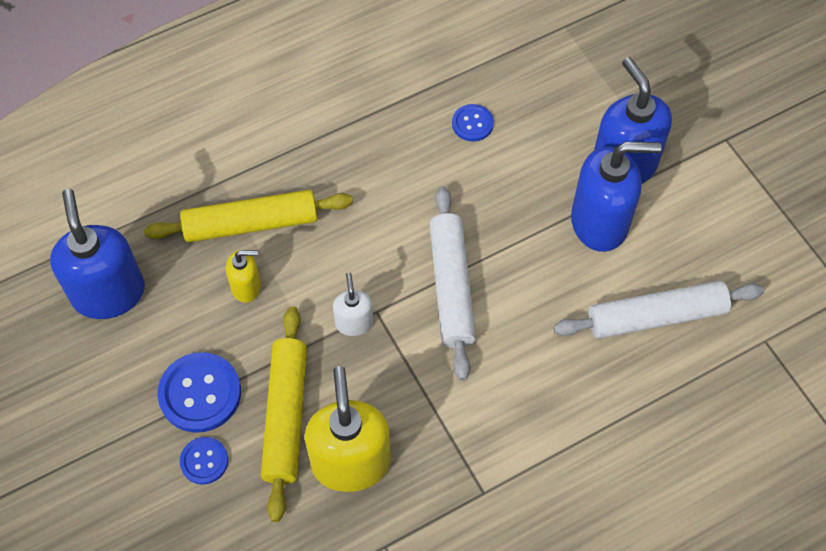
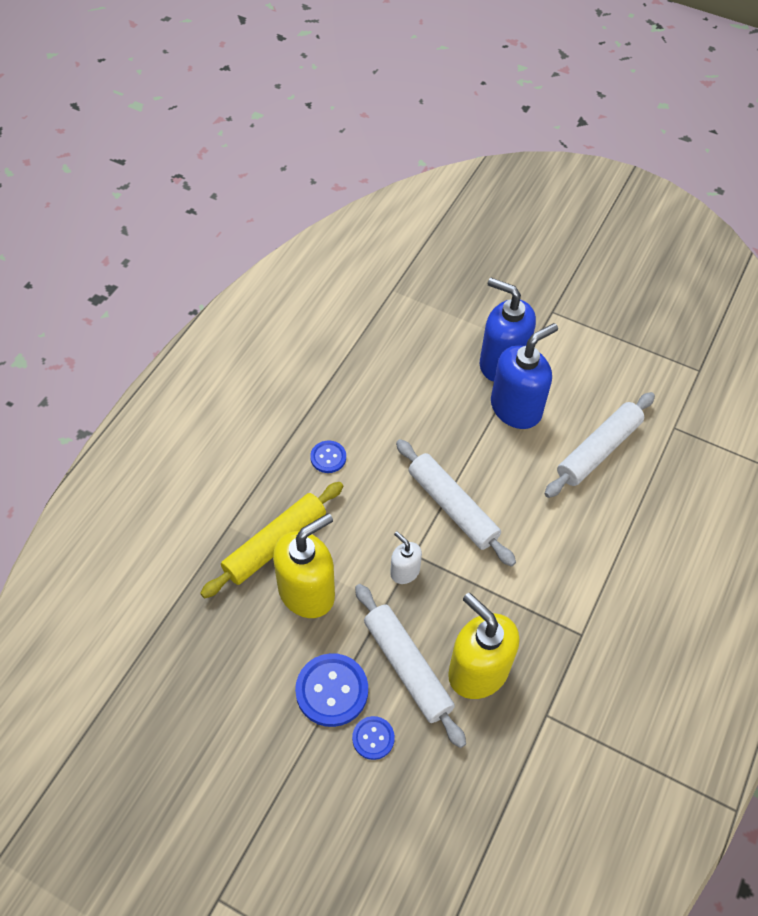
camera: 35 degrees left, 5 degrees down
blue soap dispenser [50,189,145,319] -> none
yellow soap dispenser [226,250,261,303] -> yellow soap dispenser [273,513,335,618], size x1.97
yellow rolling pin [261,306,307,522] -> white rolling pin [355,584,466,748]
blue button [452,104,494,142] -> blue button moved to [310,441,346,473]

